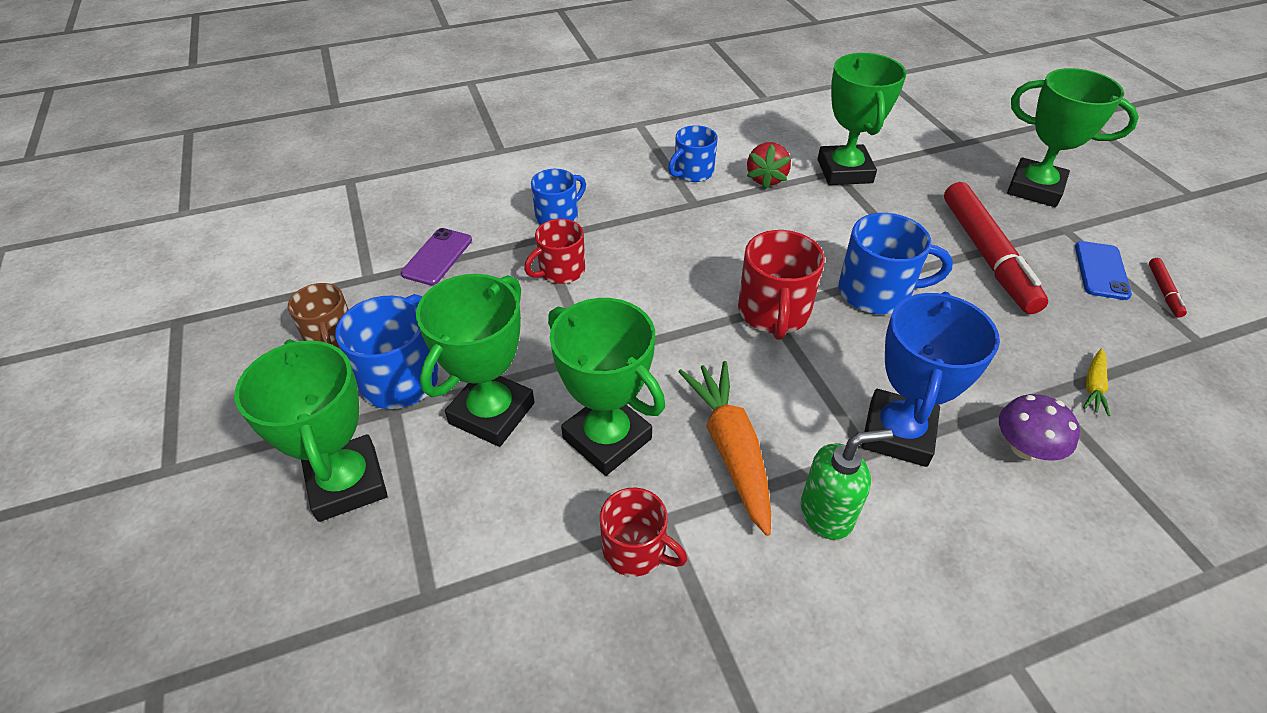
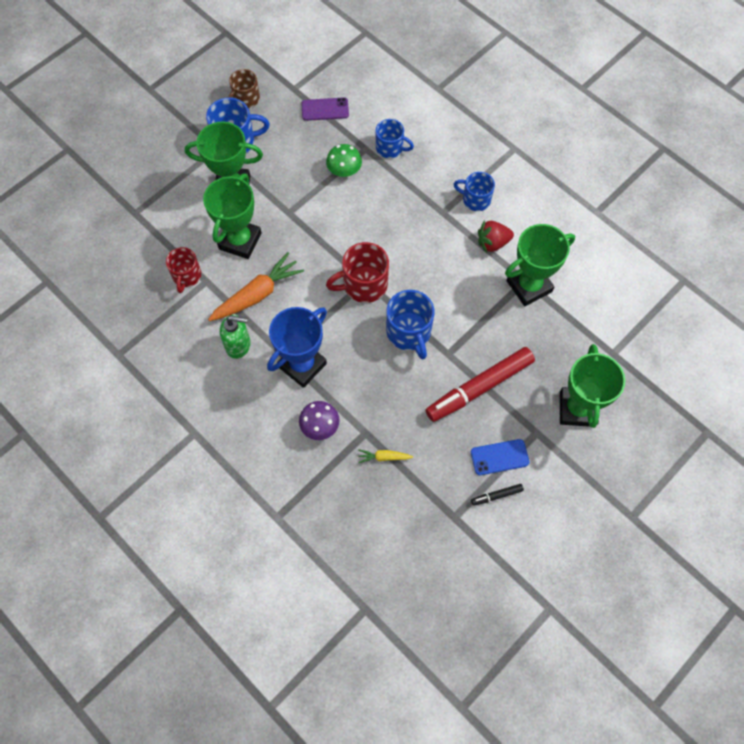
camera: 65 degrees right, 20 degrees up
green trophy [234,339,388,522] -> none
red mug [524,219,585,284] -> green mushroom [326,144,362,177]
green soap dispenser [801,429,893,540] -> green soap dispenser turned 45 degrees counterclockwise [220,315,250,359]
blue trophy [861,292,1000,467] -> blue trophy turned 45 degrees counterclockwise [267,307,327,388]
red marker [1149,258,1187,317] -> black marker [471,484,524,506]

